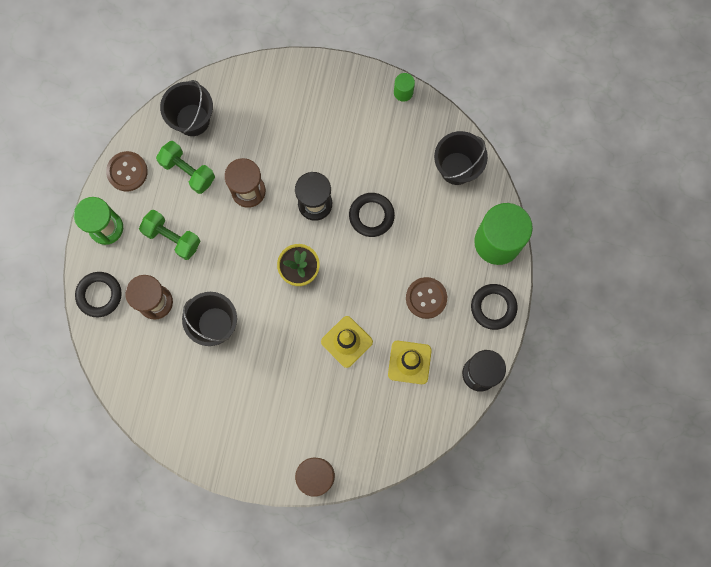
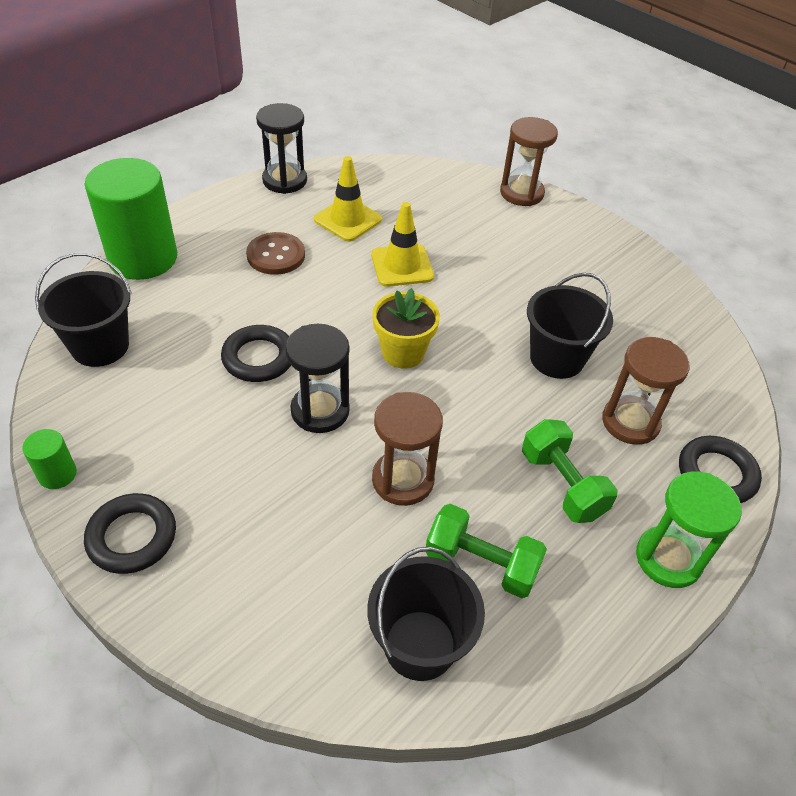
camera: 150 degrees left, 30 degrees down
brown button [106,151,148,192] -> none
green dumbbell [156,141,215,194] -> green dumbbell turned 45 degrees counterclockwise [426,504,547,598]
black ring [471,284,518,330] -> black ring moved to [84,493,176,574]

